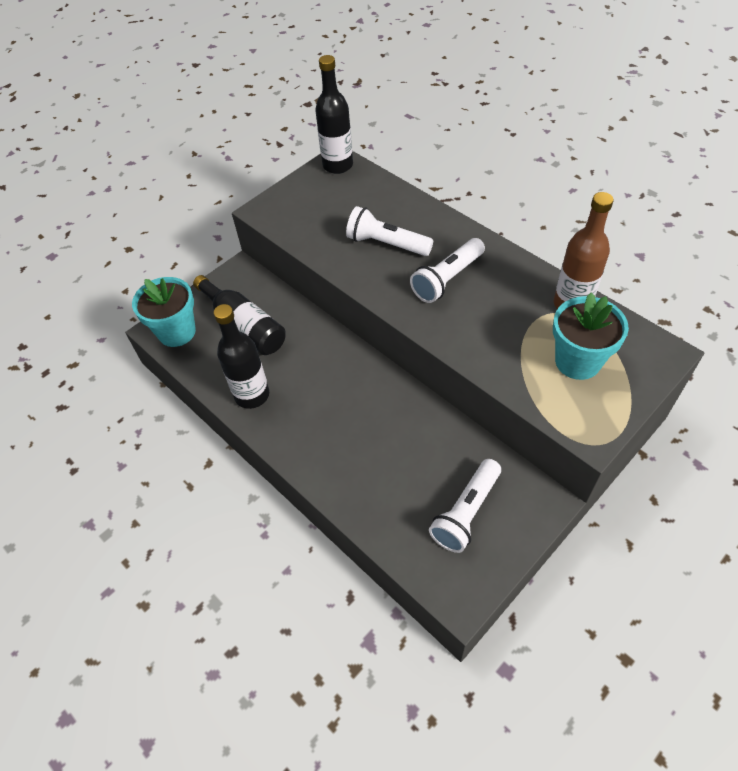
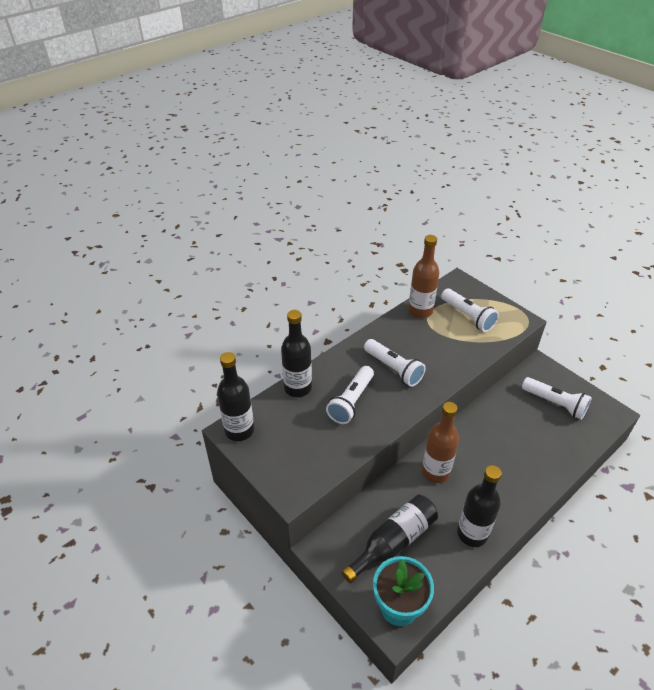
camera: 90 degrees left, 10 degrees down
turquoise flower pot [553,293,629,380] -> white flashlight [441,288,499,332]
none -> black bottle [281,310,312,397]
none -> brown bottle [422,402,459,483]

